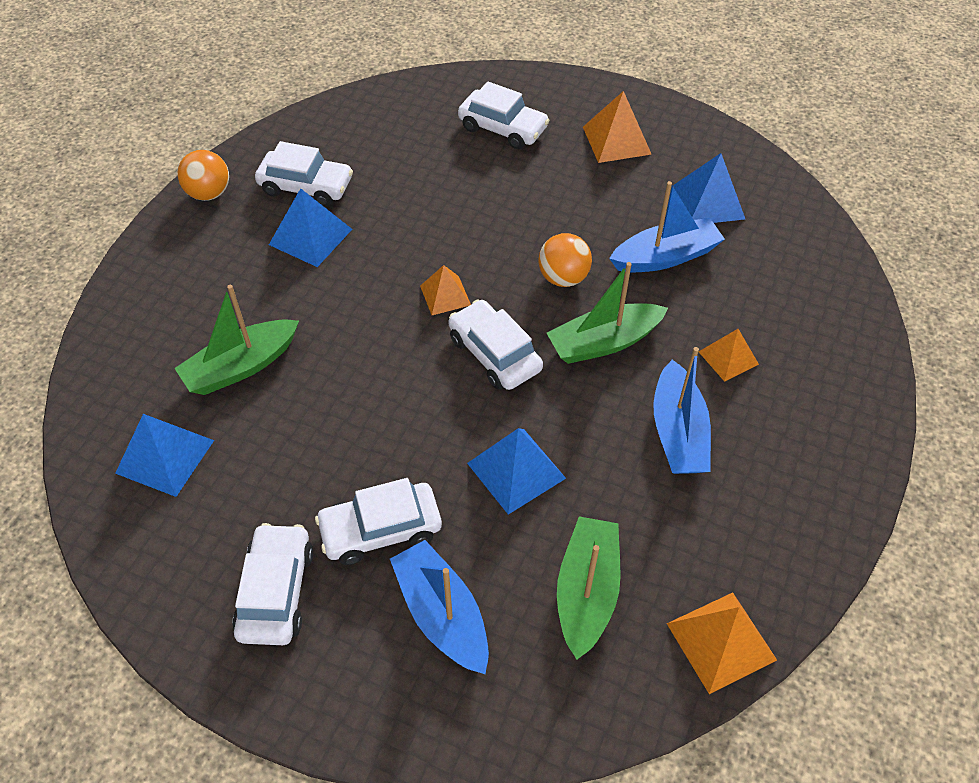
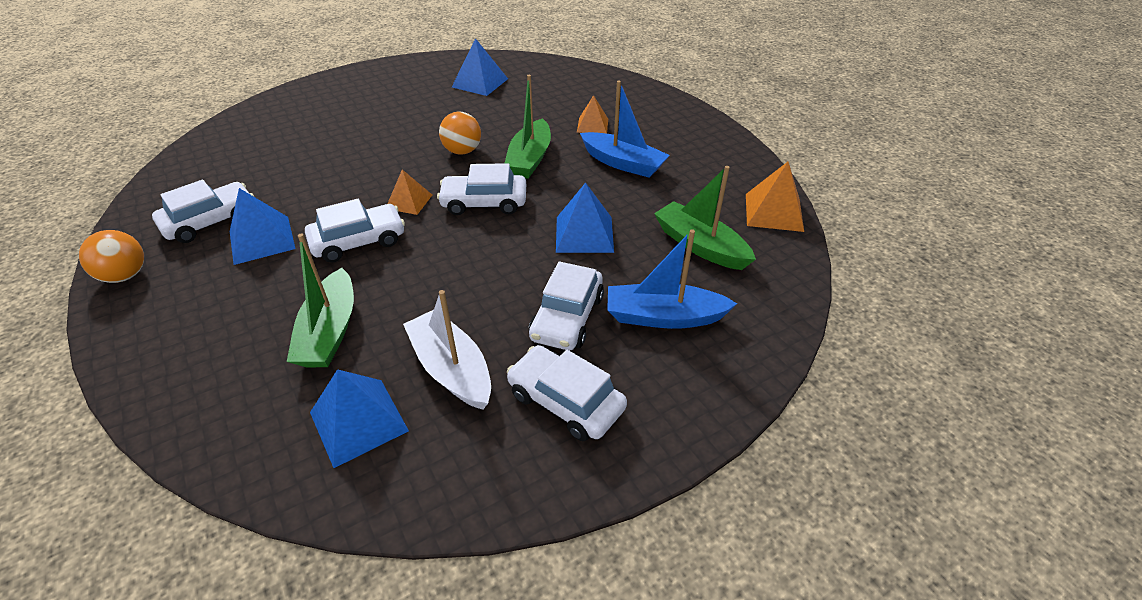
camera: 55 degrees left, 10 degrees down
white car [458,81,550,149] -> white car moved to [305,199,405,263]
orange pyramid [583,91,652,163] -> none
blue boat [609,181,725,272] -> none
none -> white boat [403,290,491,410]

